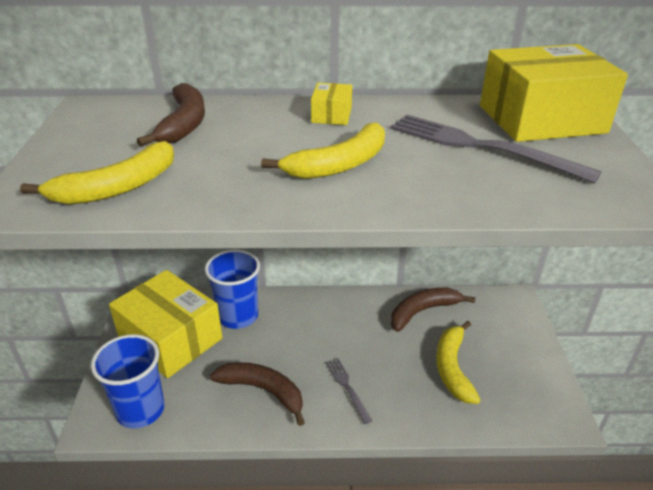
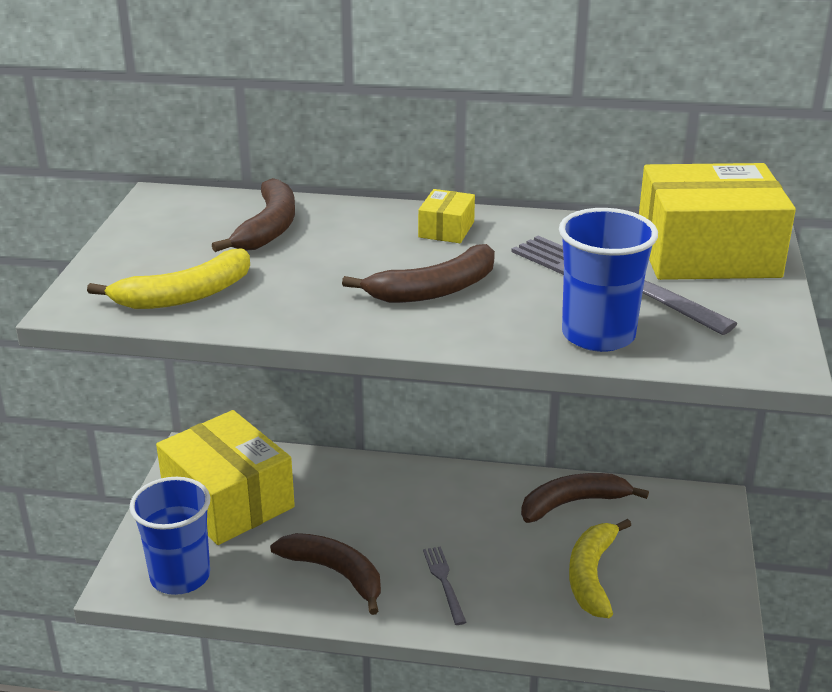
camera: 10 degrees right, 5 degrees down
blue cup [205,250,260,329] -> blue cup moved to [559,208,658,352]
yellow banana [261,122,385,179] -> brown banana [342,244,495,303]

